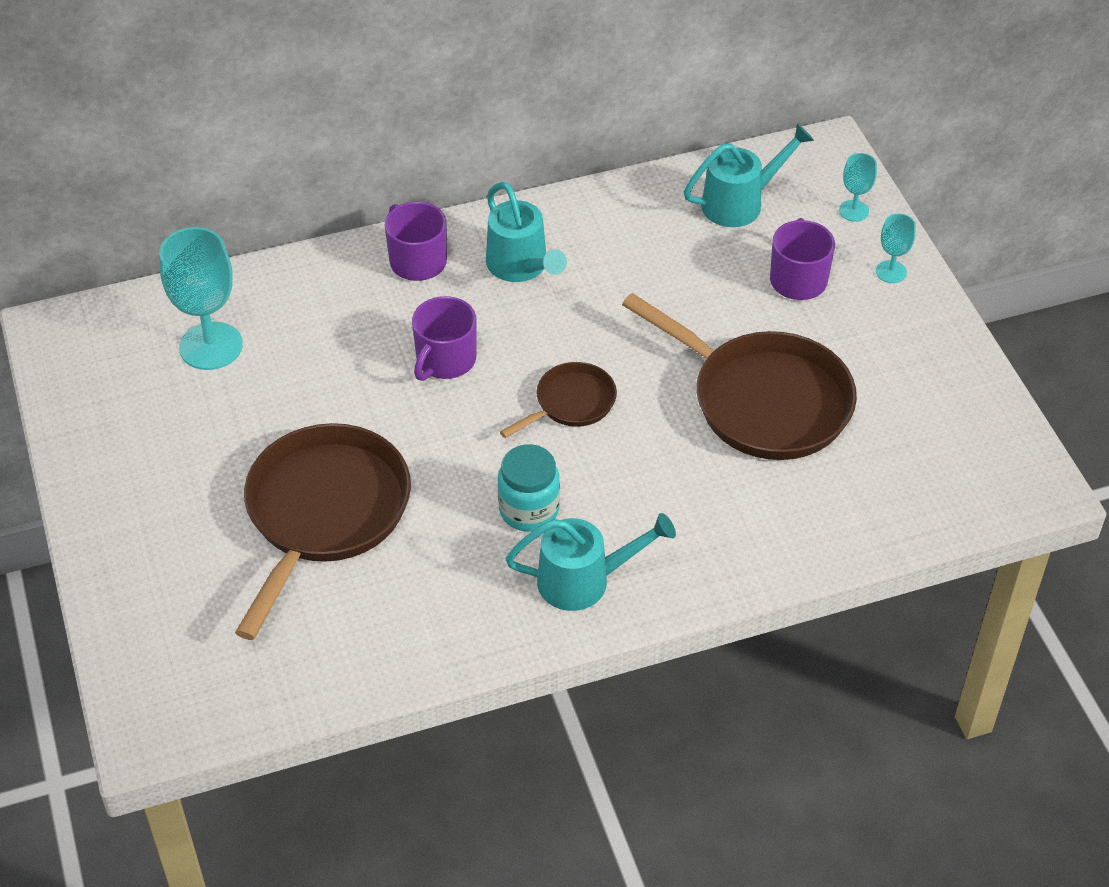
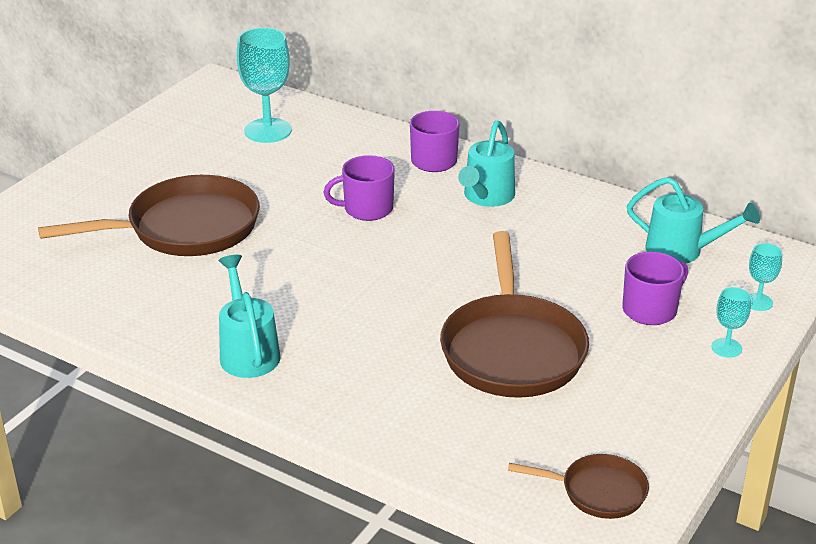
camera: 50 degrees right, 15 degrees down
turquoise jar [498,444,560,532] -> none
brown pan [500,362,617,438] -> brown pan moved to [508,454,649,519]
turquoise watering can [505,513,676,611] -> turquoise watering can turned 150 degrees counterclockwise [218,255,281,378]

